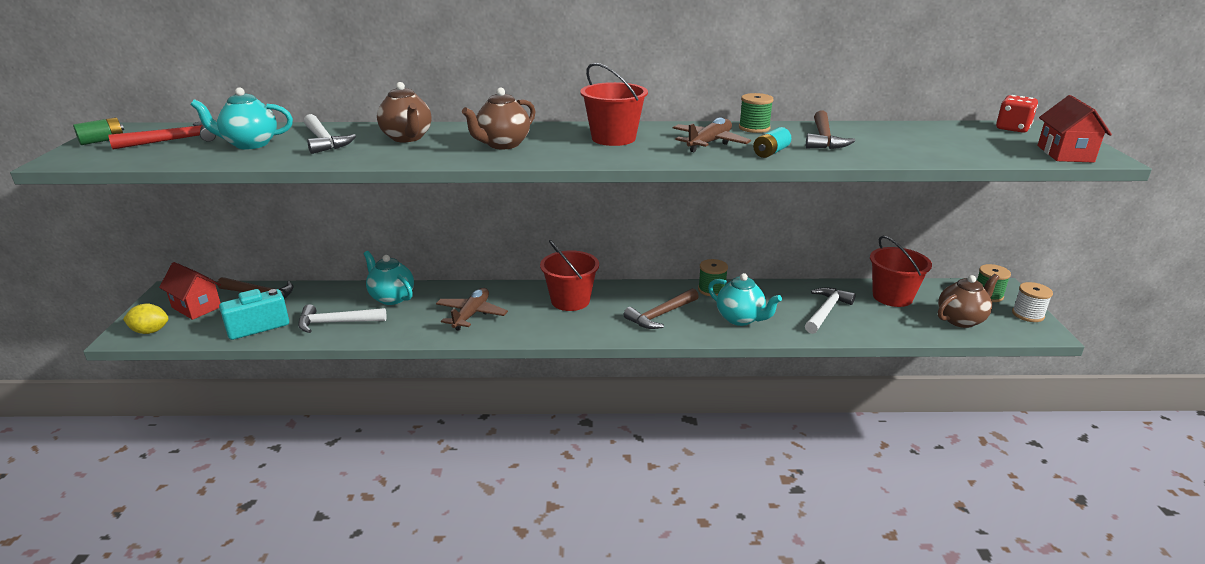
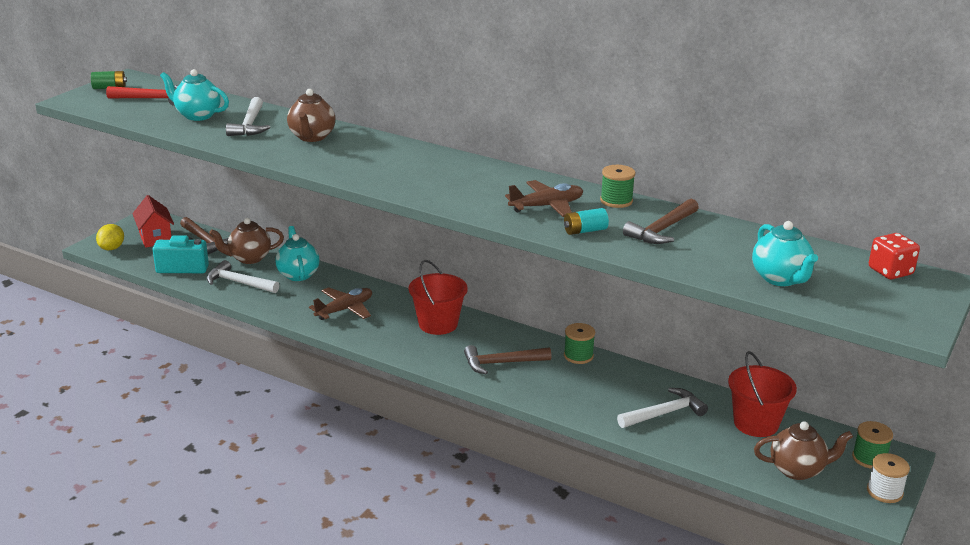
camera: 30 degrees right, 0 degrees up
yellow lemon [123,303,169,334] -> yellow lemon turned 75 degrees clockwise [96,224,124,250]
brown teapot [462,88,535,150] -> brown teapot moved to [209,218,284,264]
red bucket [580,63,648,146] -> none
turquoise teapot [708,273,782,326] -> turquoise teapot moved to [752,221,818,286]
red house [1038,95,1112,163] -> none

